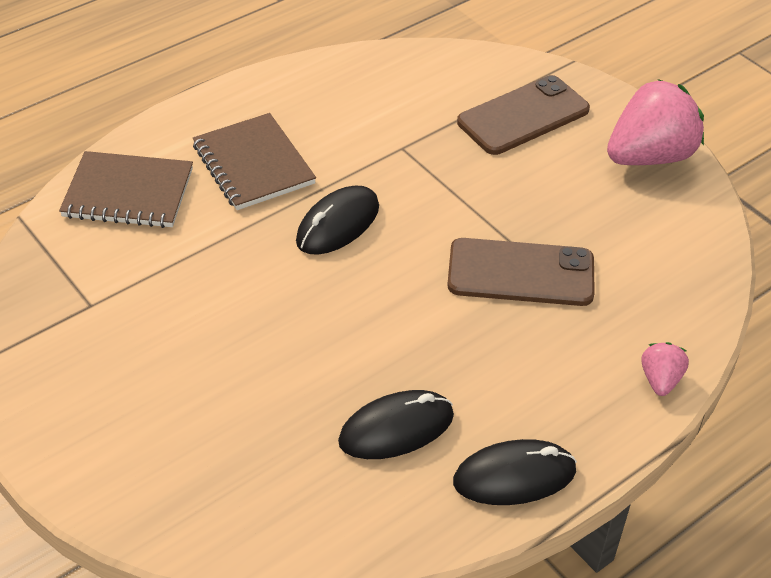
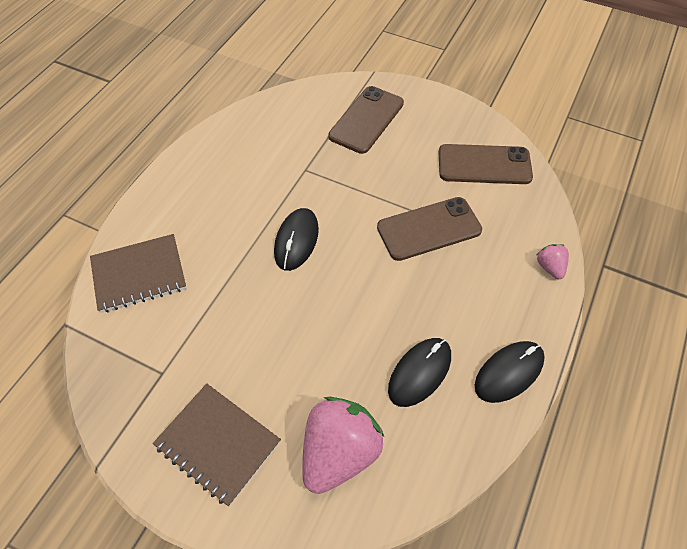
camera: 25 degrees left, 10 degrees up
brown notebook [193,113,316,210] -> brown notebook moved to [153,384,281,506]
pink strawberry [607,79,704,165] -> pink strawberry moved to [302,397,384,494]
none -> brown phone [438,144,533,184]

